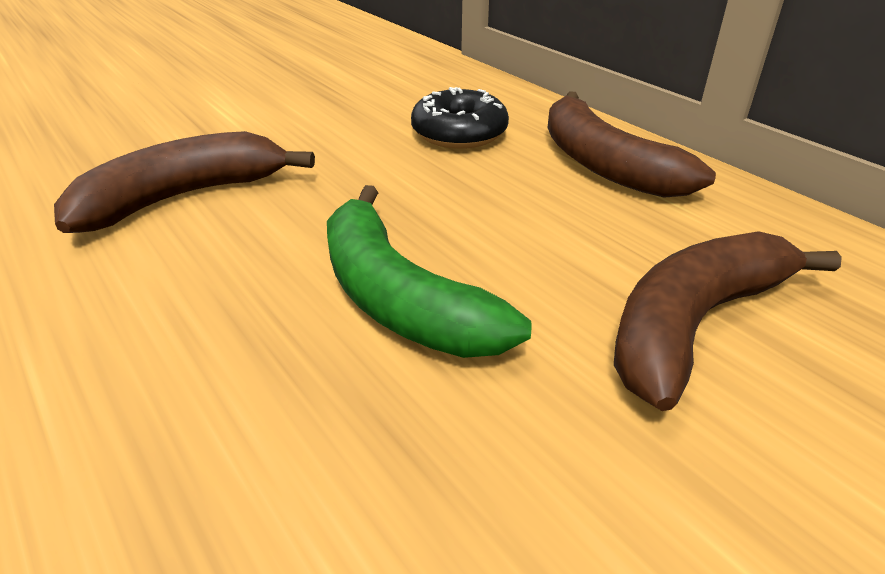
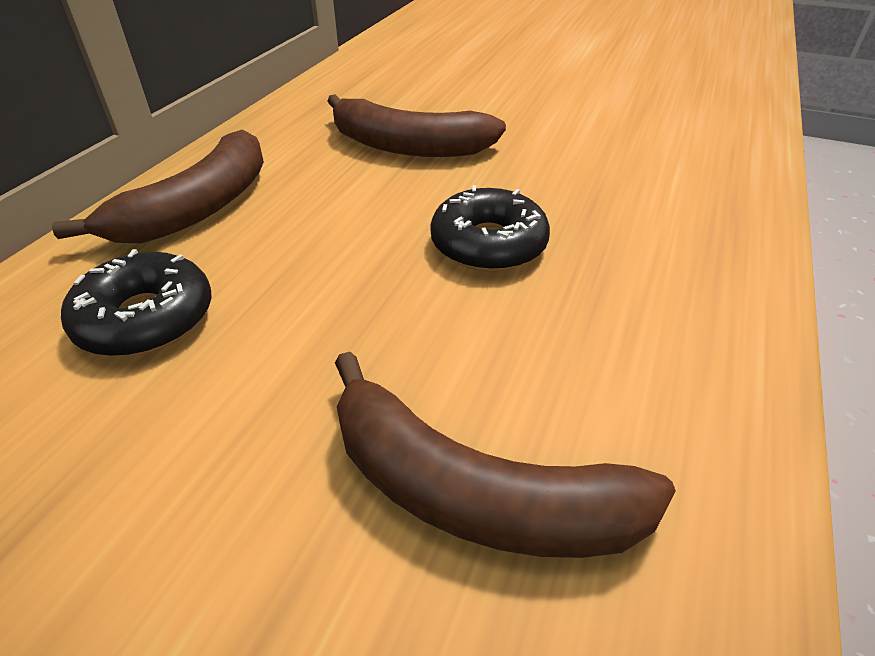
camera: 120 degrees left, 5 degrees up
green banana [327,185,532,358] -> black donut [430,185,550,272]

